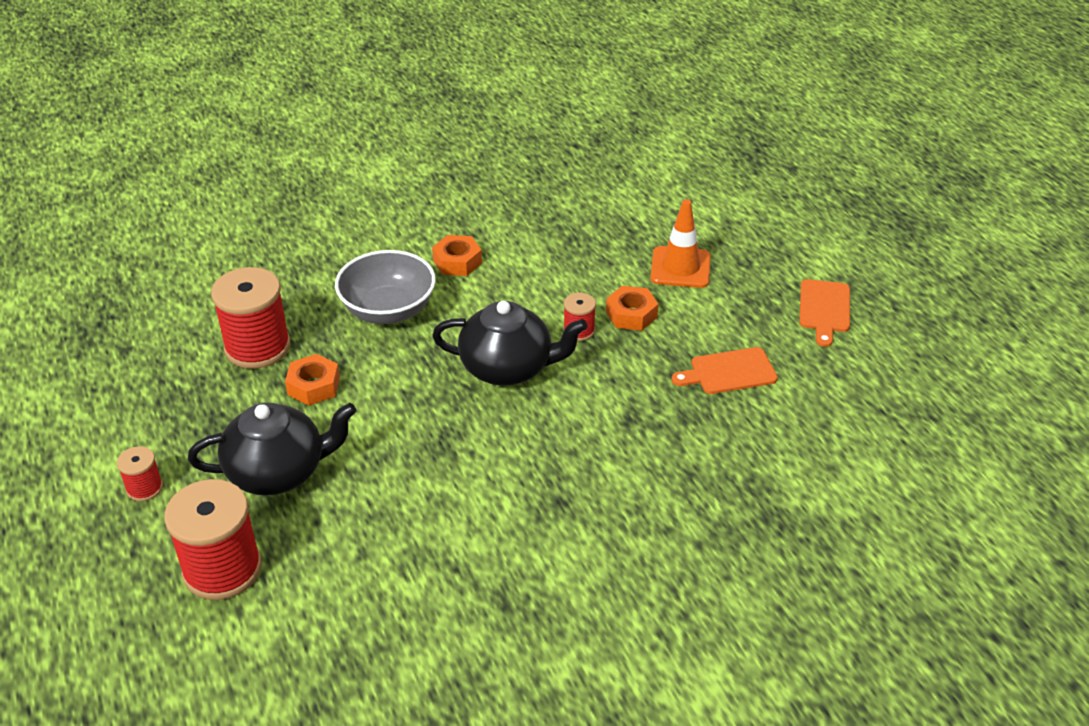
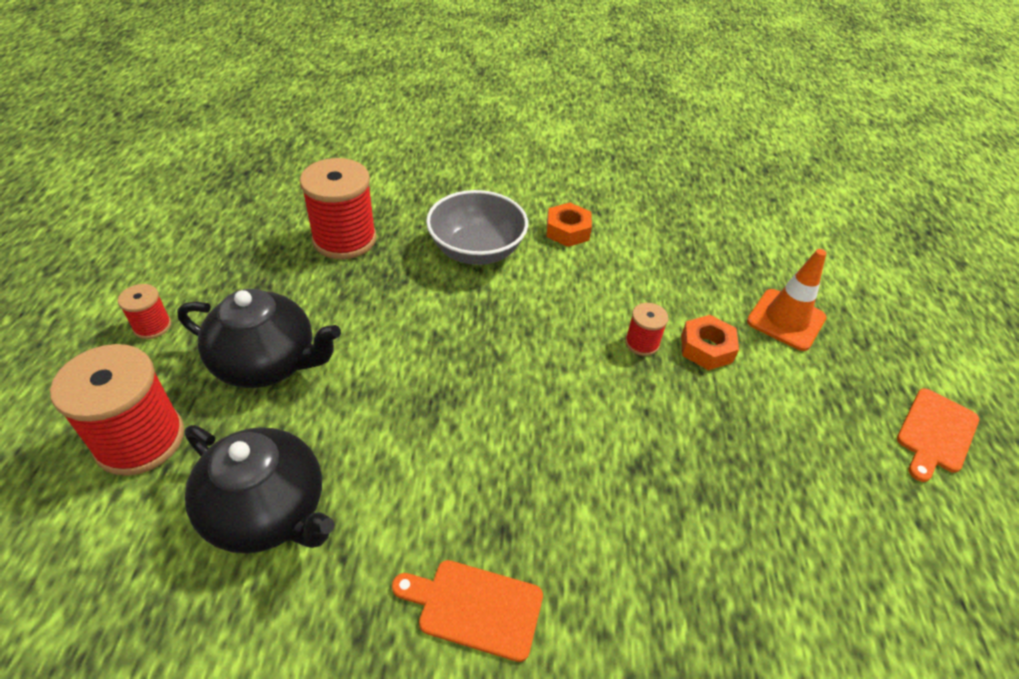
camera: 25 degrees right, 5 degrees up
orange nut [285,354,340,405] -> none
black teapot [432,301,587,385] -> black teapot moved to [184,425,335,554]
orange cutting board [672,347,778,394] -> orange cutting board moved to [392,560,543,662]

